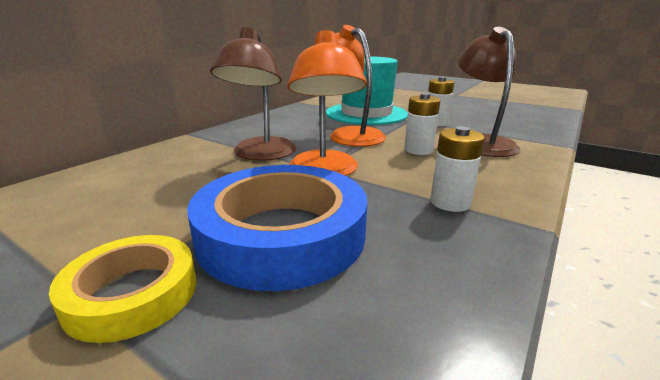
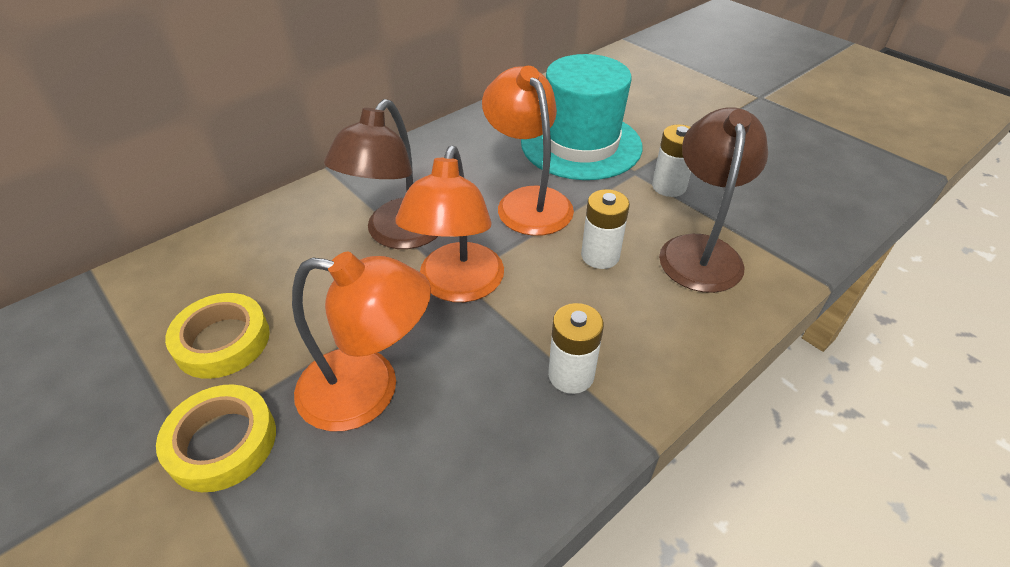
camera: 15 degrees right, 20 degrees up
blue tape [187,165,367,291] -> orange lamp [292,252,431,431]
none -> yellow tape [165,293,270,379]

